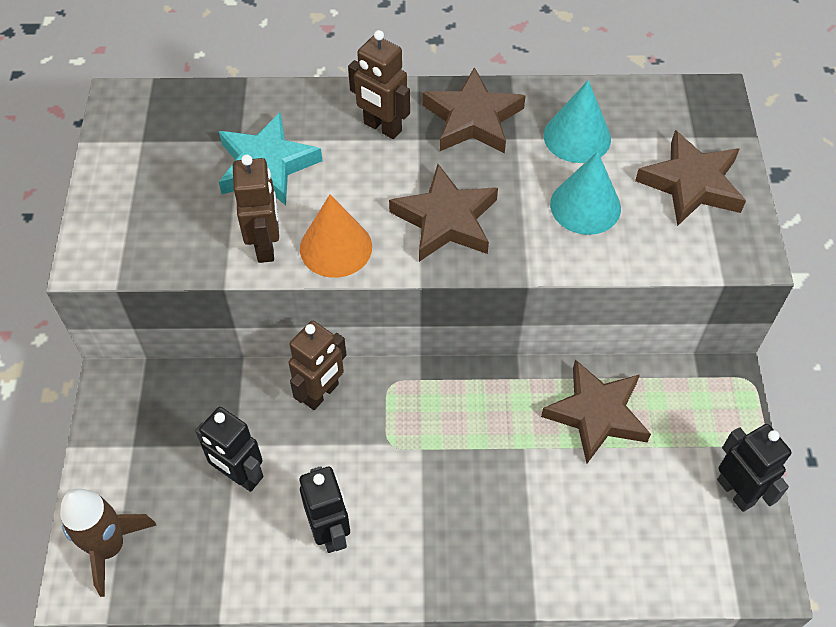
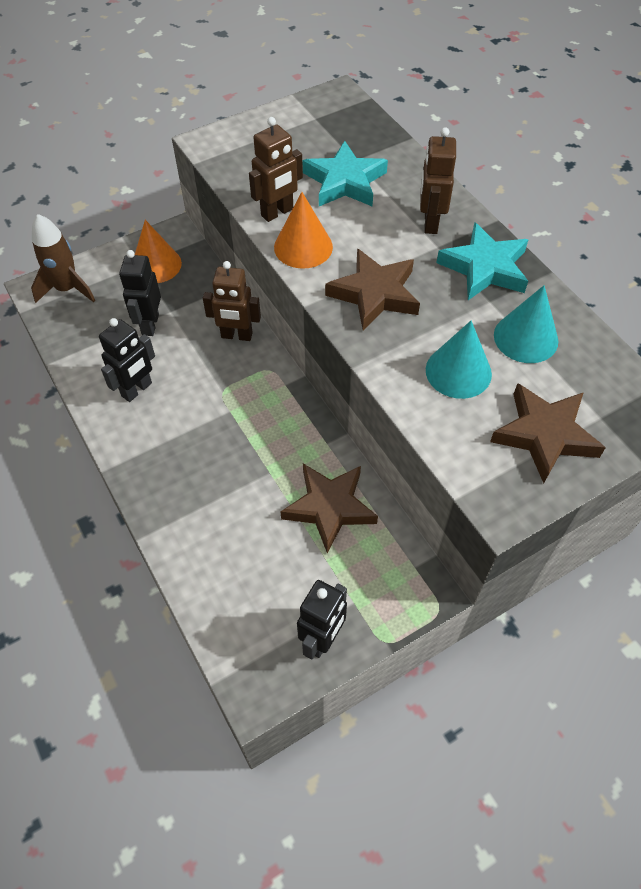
camera: 60 degrees right, 0 degrees up
brown star [422,67,526,154] -> turquoise star [437,222,528,300]
none -> orange cone [135,220,182,283]

